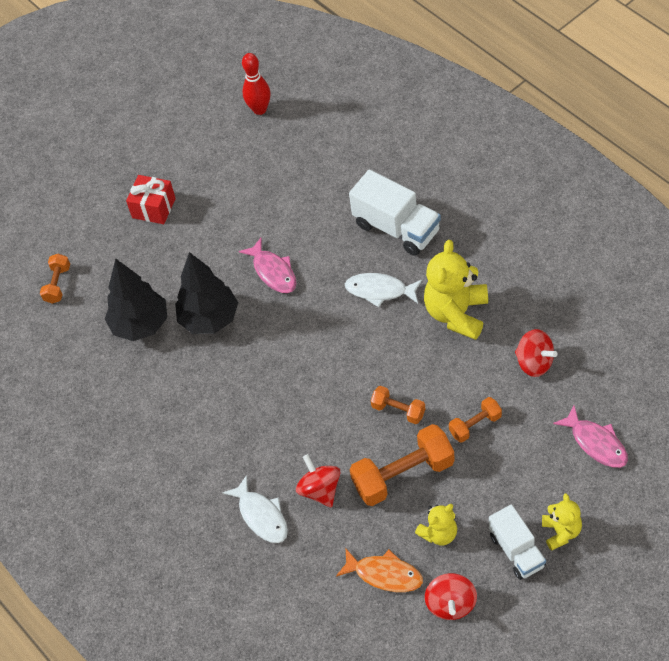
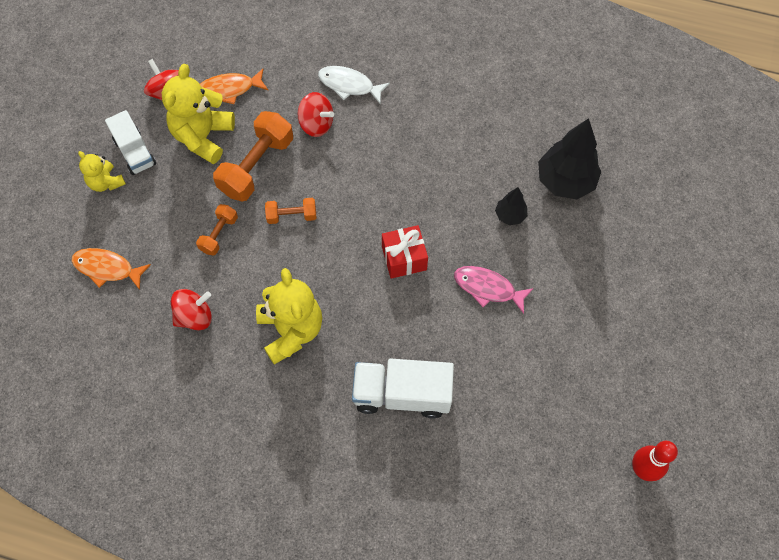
camera: 140 degrees right, 10 degrees up
orange dumbbell [40,254,70,304] -> none
red gift [126,175,176,224] -> red gift moved to [382,225,428,279]
black tree [175,252,238,334] -> black tree [495,187,527,225], size x0.51
white fish [345,273,422,307] -> none
yellow teddy bear [415,504,457,545] -> yellow teddy bear [162,64,235,164], size x1.79
white truck [489,504,546,580] -> white truck turned 150 degrees counterclockwise [105,110,156,175]
red spinning top [515,329,557,377] -> red spinning top turned 150 degrees clockwise [171,289,212,330]
pink fish [553,406,628,468] -> orange fish [71,248,151,290]

